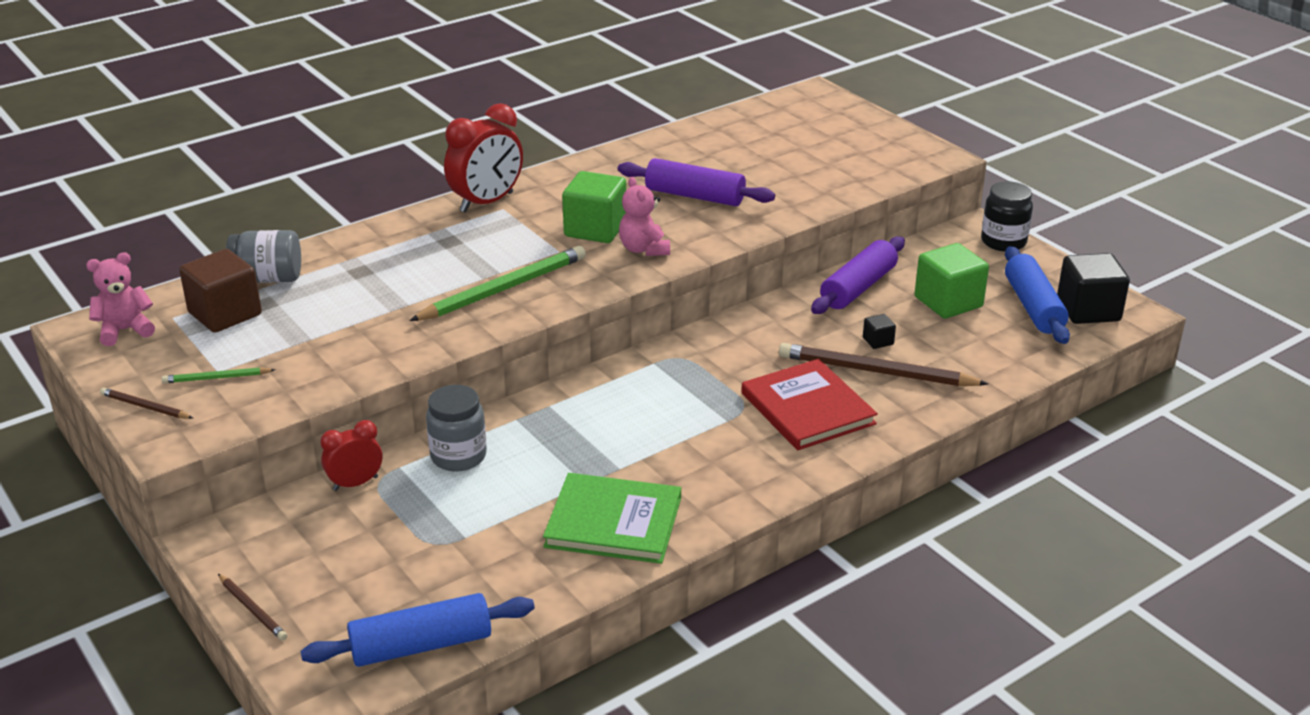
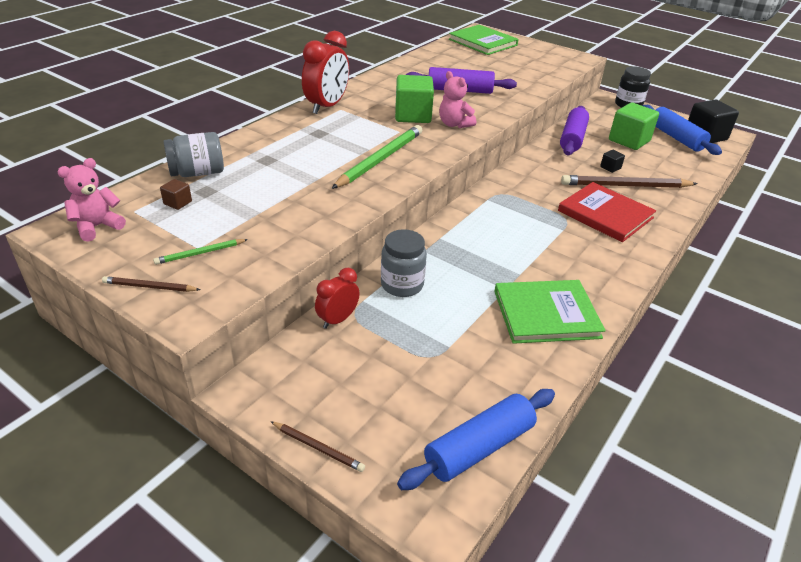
camera: 20 degrees left, 5 degrees up
brown cube [179,249,262,333] -> brown cube [160,179,192,210], size x0.45
none -> green book [449,25,519,55]

